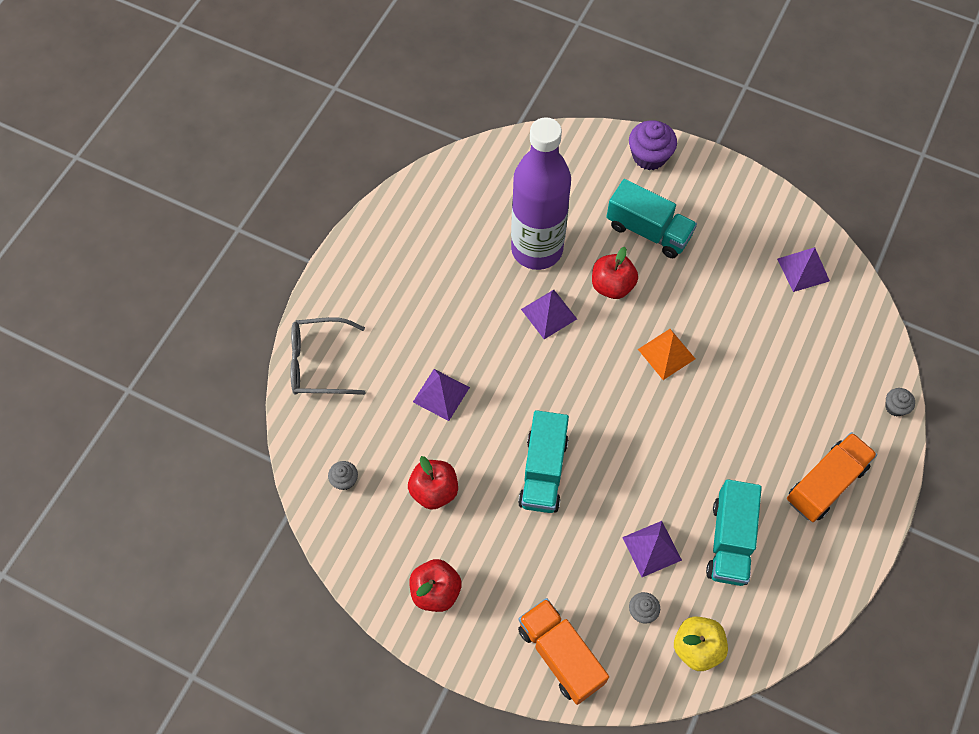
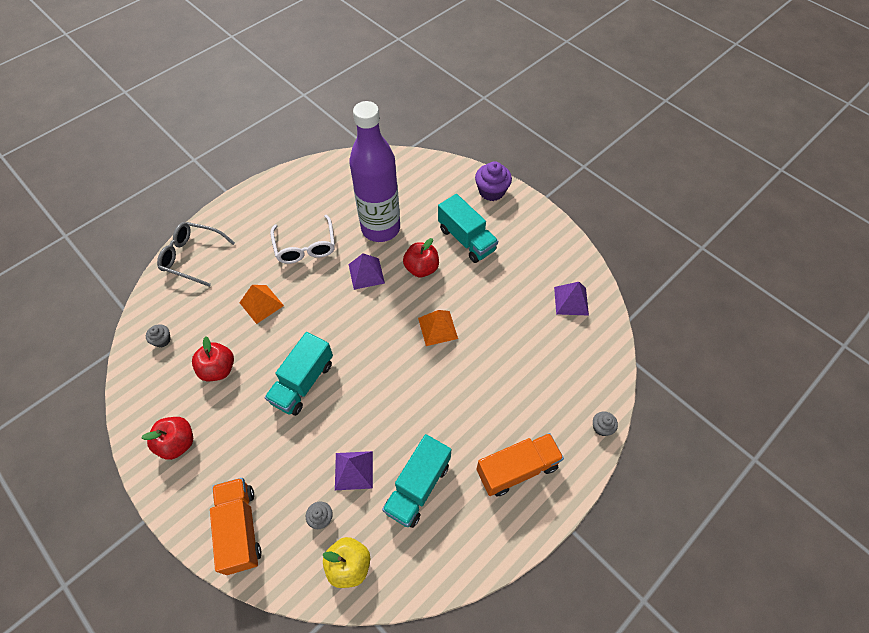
camera: 20 degrees right, 5 degrees down
purple pyramid [413,369,470,421] -> orange pyramid [239,285,284,324]
none -> white glasses [270,215,335,264]

